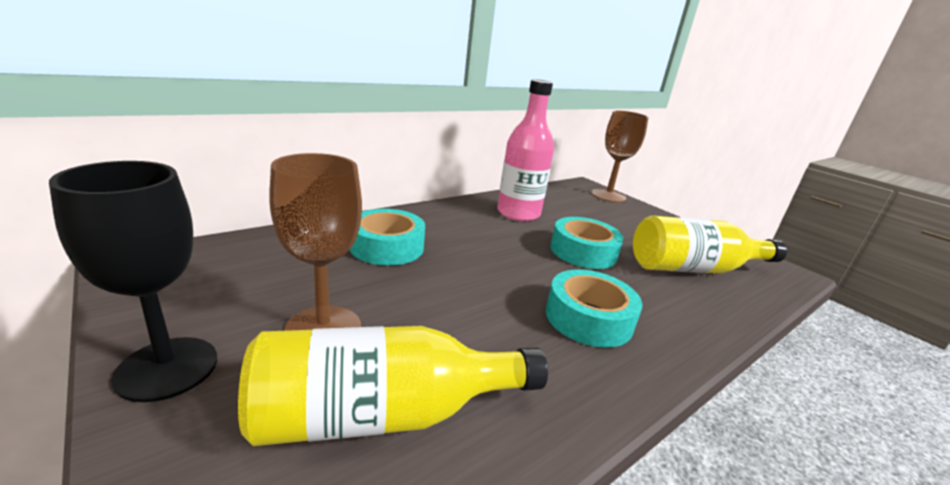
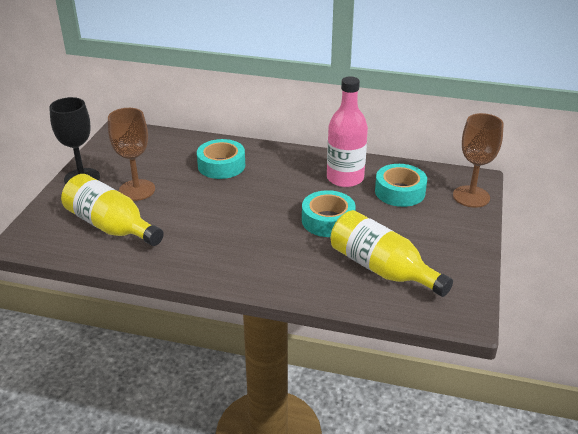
camera: 55 degrees right, 10 degrees up
turquoise tape [546,269,642,348] -> turquoise tape moved to [375,164,427,207]

